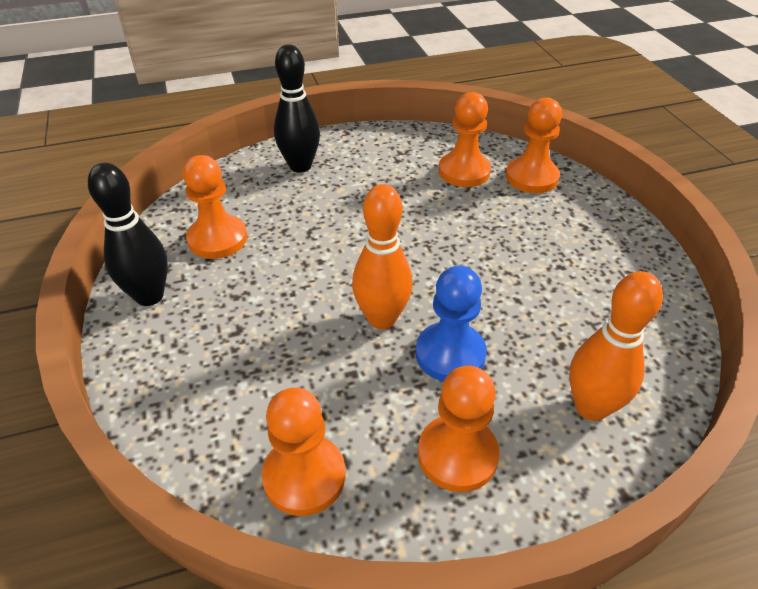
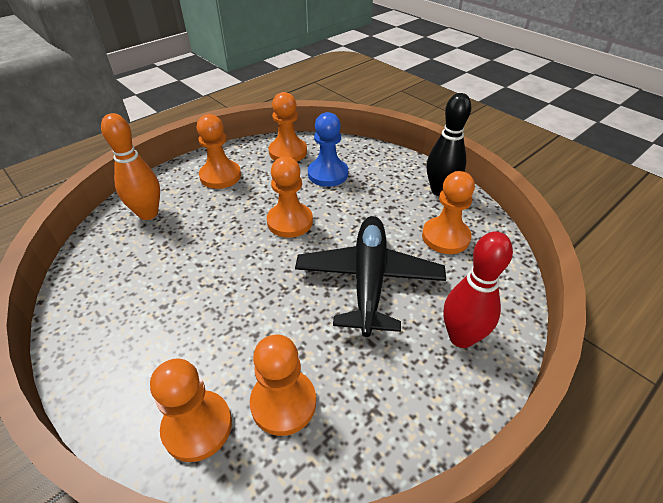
camera: 155 degrees right, 0 degrees up
black bowling pin [274,44,320,173] -> red bowling pin [444,232,513,348]
orange bowling pin [352,184,413,329] -> orange pawn [267,157,313,238]
blue pawn [416,266,487,382] -> blue pawn moved to [308,112,348,187]
none -> black plane [295,216,446,337]

